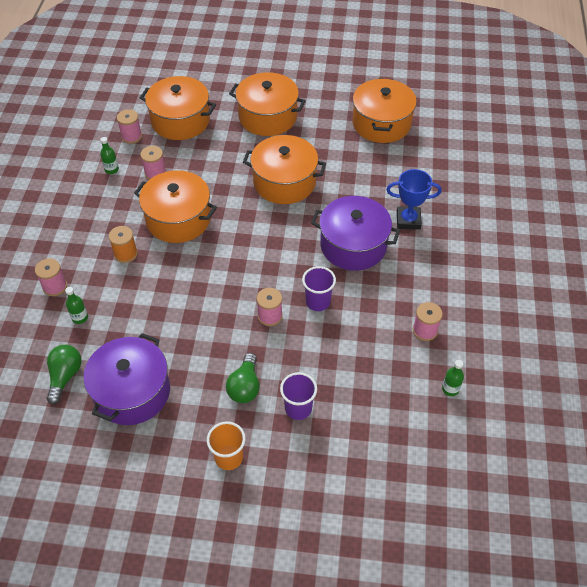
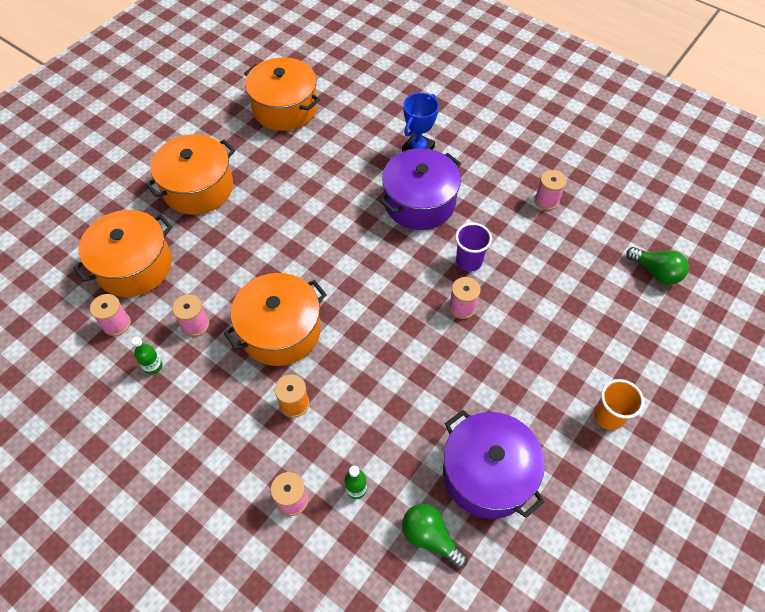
camera: 60 degrees left, 5 degrees up
green light bulb [226,353,260,403] -> green light bulb moved to [626,247,689,285]
orange pot [243,135,326,204] -> none
purple cup [280,372,317,420] -> none
green bottle [442,360,464,396] -> none

